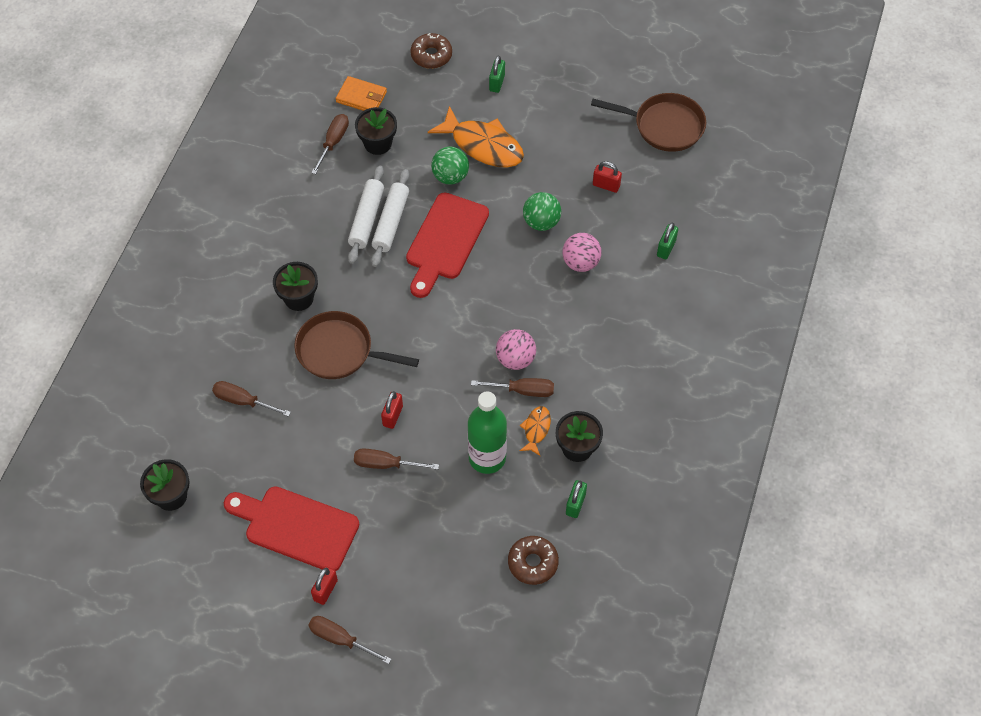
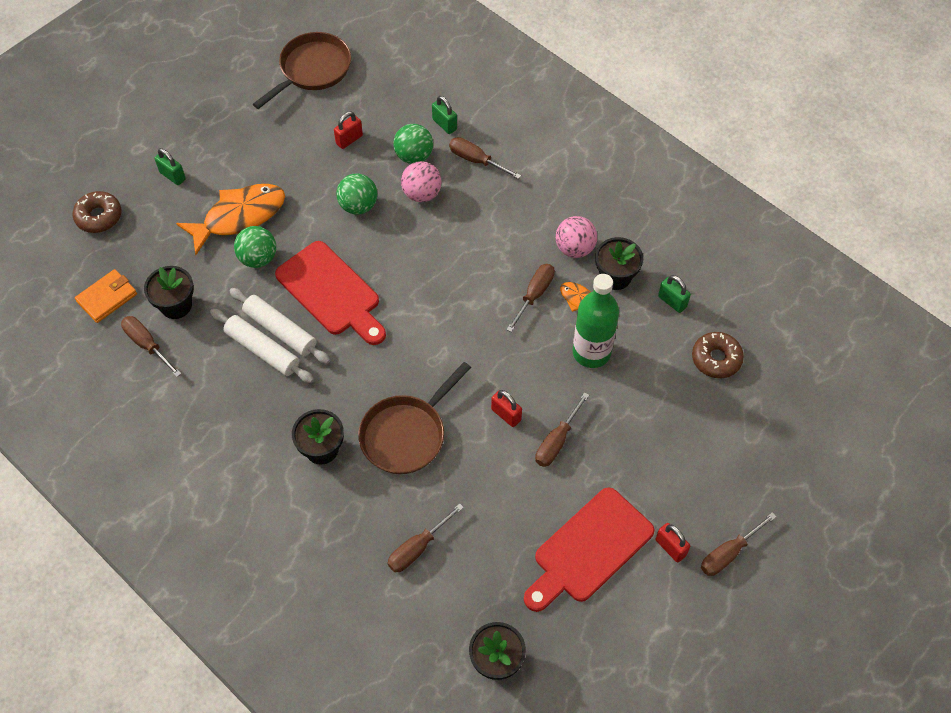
camera: 65 degrees left, 0 degrees up
pink ball [496,329,536,370] -> pink ball moved to [556,216,597,258]
none -> green ball [393,124,433,164]
none -> brown screwdriver [449,137,521,179]

